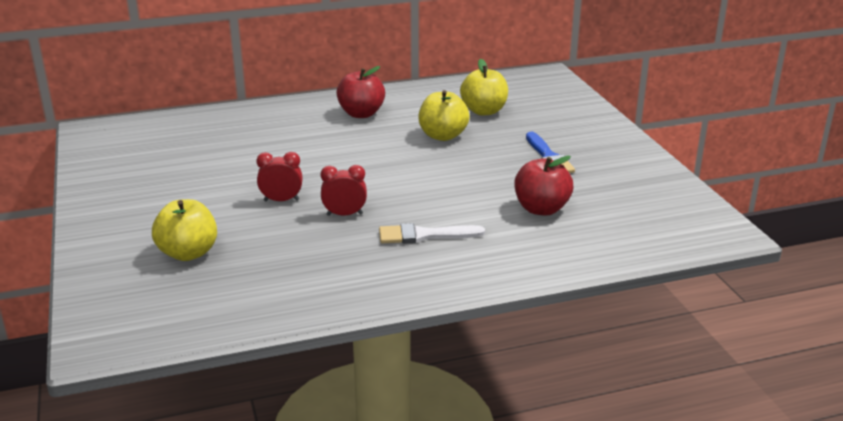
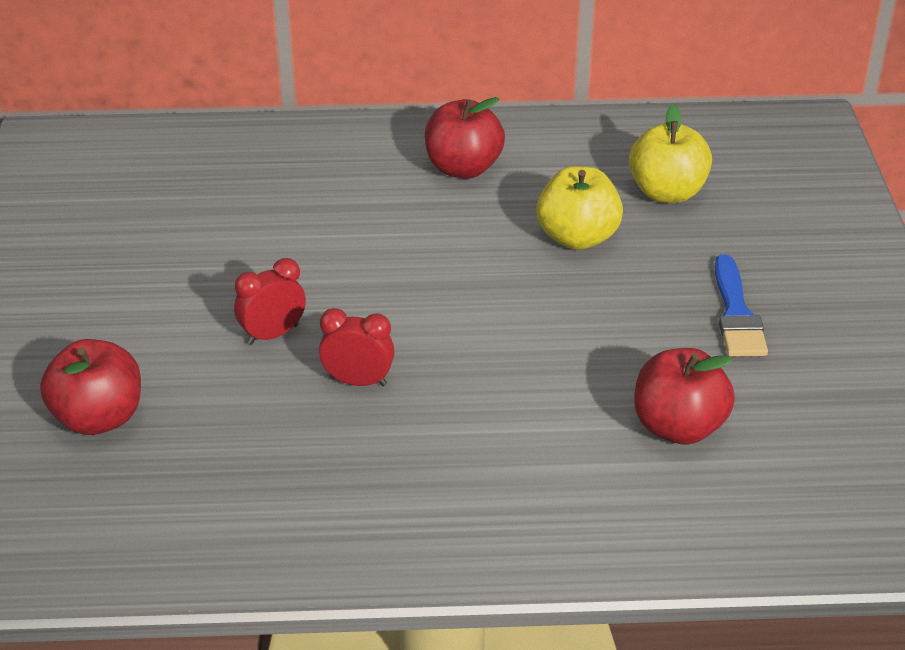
camera: 15 degrees right, 10 degrees up
yellow apple [152,199,217,261] -> red apple [40,339,141,435]
red clock [256,152,303,201] -> red clock turned 45 degrees counterclockwise [234,258,306,345]
white brush [379,223,485,244] -> none

